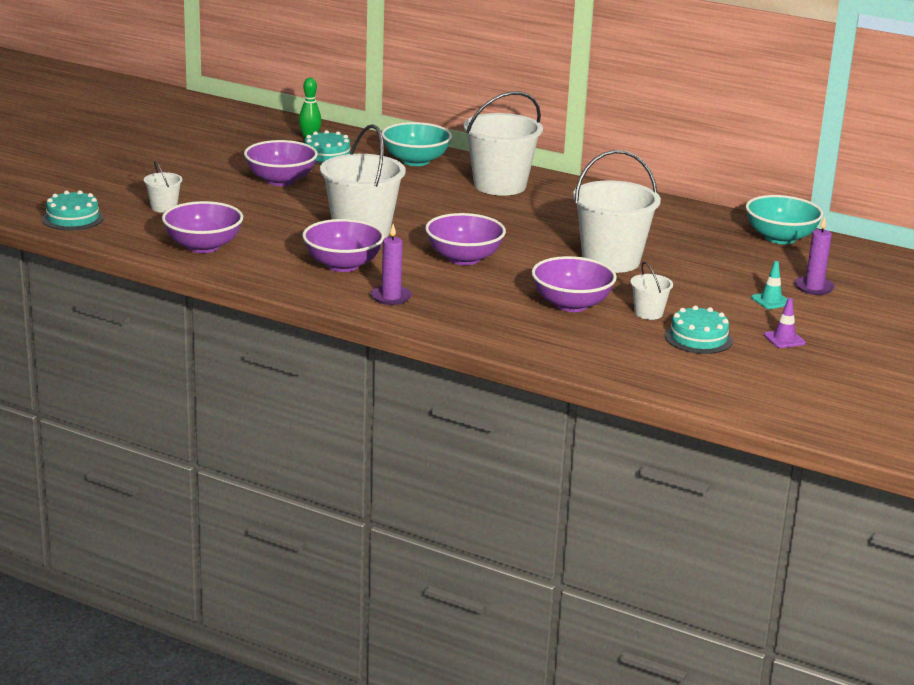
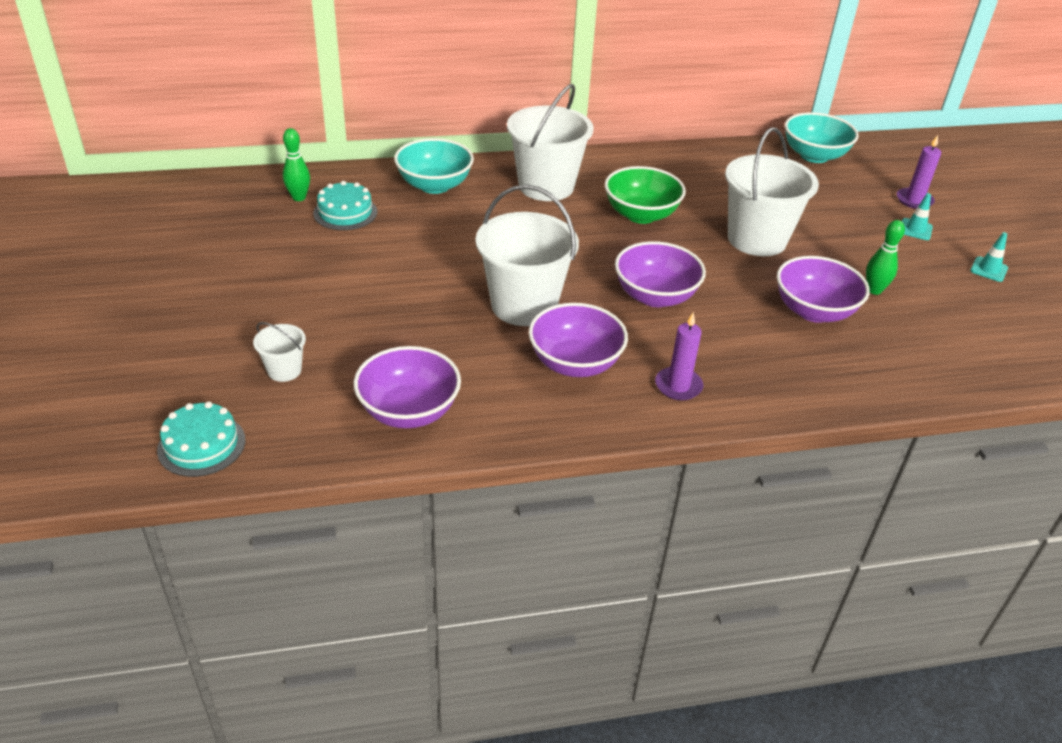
camera: 40 degrees left, 15 degrees up
purple bowl [244,140,318,186] -> none
white bucket [630,262,673,320] -> green bowling pin [866,220,905,295]
turquoise cake [665,306,733,354] -> none
purple traffic cone [764,298,806,348] -> turquoise traffic cone [970,232,1008,282]
none -> green bowl [605,166,686,224]

